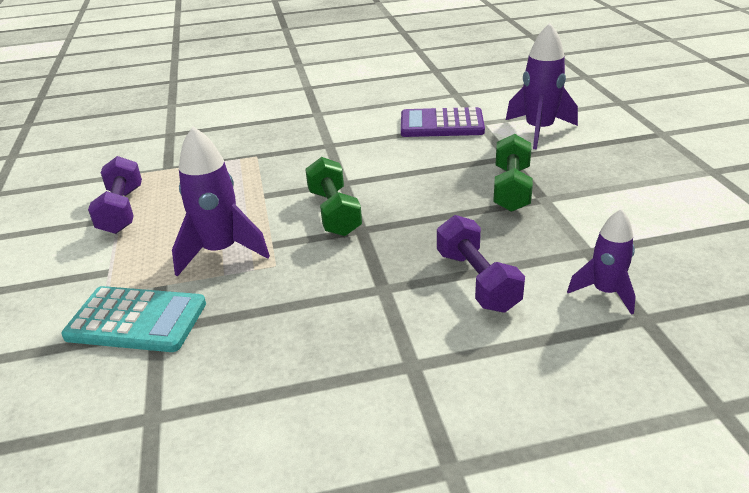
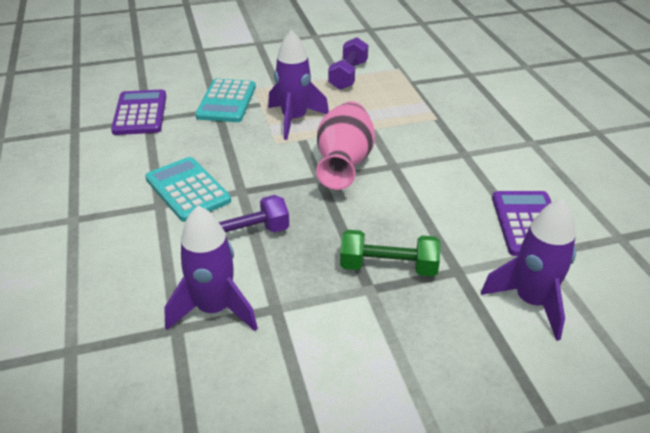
camera: 85 degrees right, 5 degrees up
purple dumbbell [88,156,142,234] -> purple dumbbell turned 60 degrees counterclockwise [328,37,368,90]
green dumbbell [305,157,362,236] -> pink vase [316,101,375,190]
purple rocket [567,209,636,315] -> purple rocket [164,206,258,331], size x1.57
none -> purple calculator [111,89,166,135]
none -> turquoise calculator [145,157,231,222]

